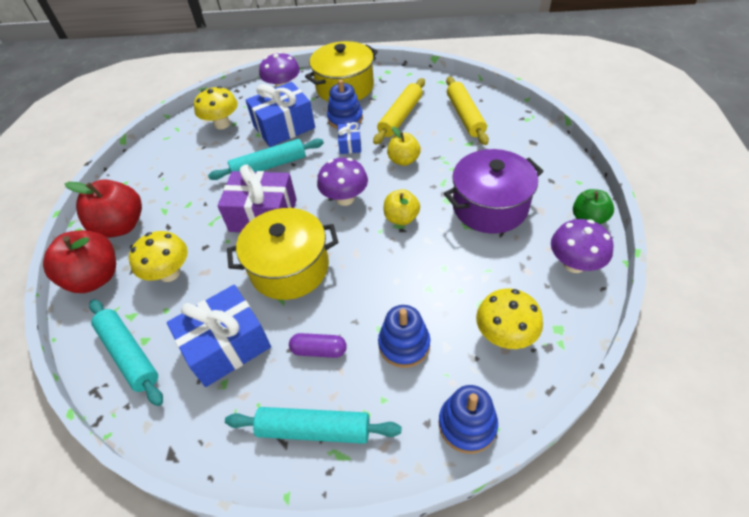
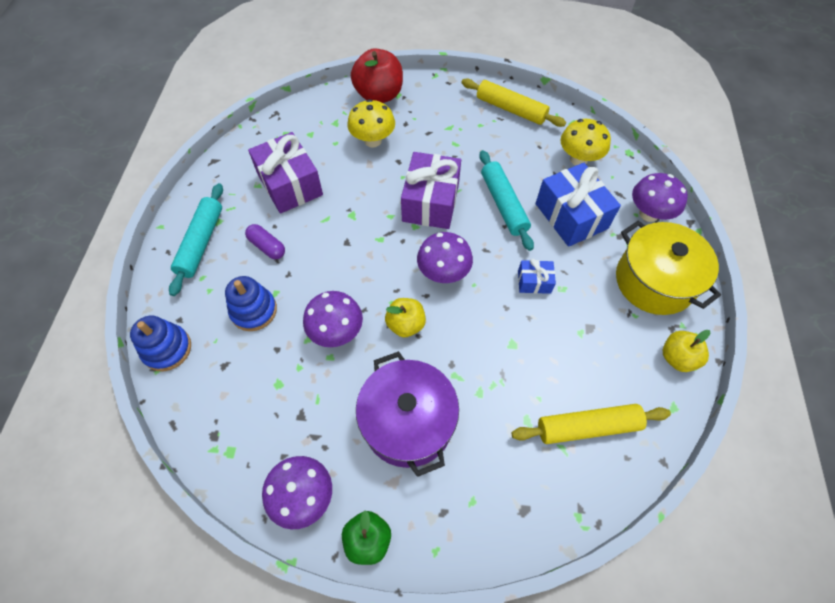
camera: 90 degrees right, 10 degrees up
red apple [64,179,142,238] -> none
turquoise rolling pin [89,299,163,406] -> none
blue gift [167,285,271,387] -> purple gift [248,132,323,214]
yellow pot [227,208,338,300] -> none
purple capsule [289,333,347,358] -> purple capsule turned 60 degrees counterclockwise [245,224,285,259]
blue stacking toy [327,80,363,129] -> none
yellow rolling pin [373,78,425,145] -> yellow rolling pin moved to [462,79,566,127]
yellow apple [387,127,421,166] -> yellow apple moved to [663,330,710,372]
yellow mushroom [476,288,543,349] -> none
none -> purple mushroom [303,291,363,347]

